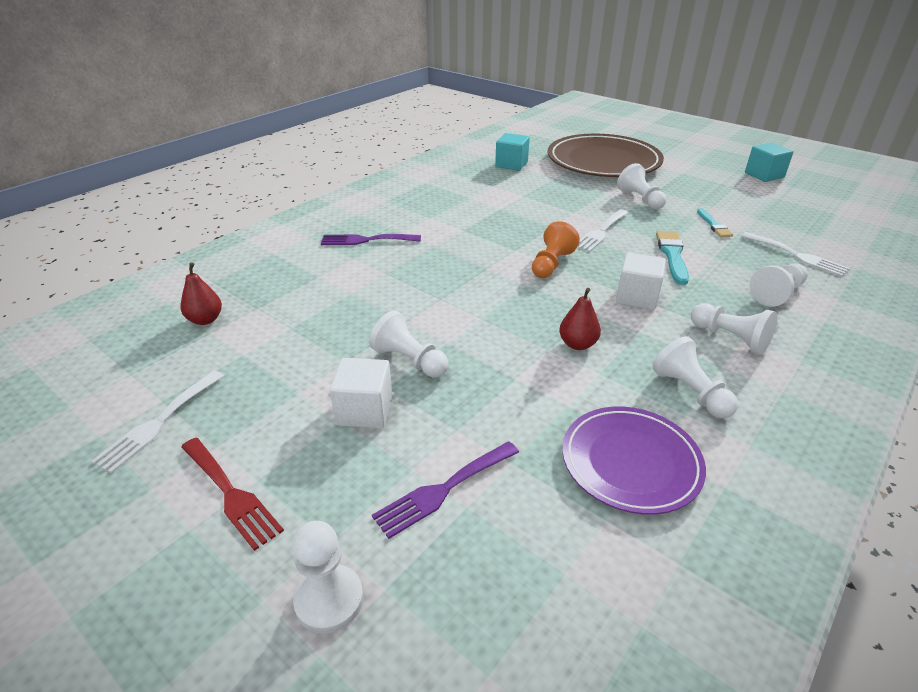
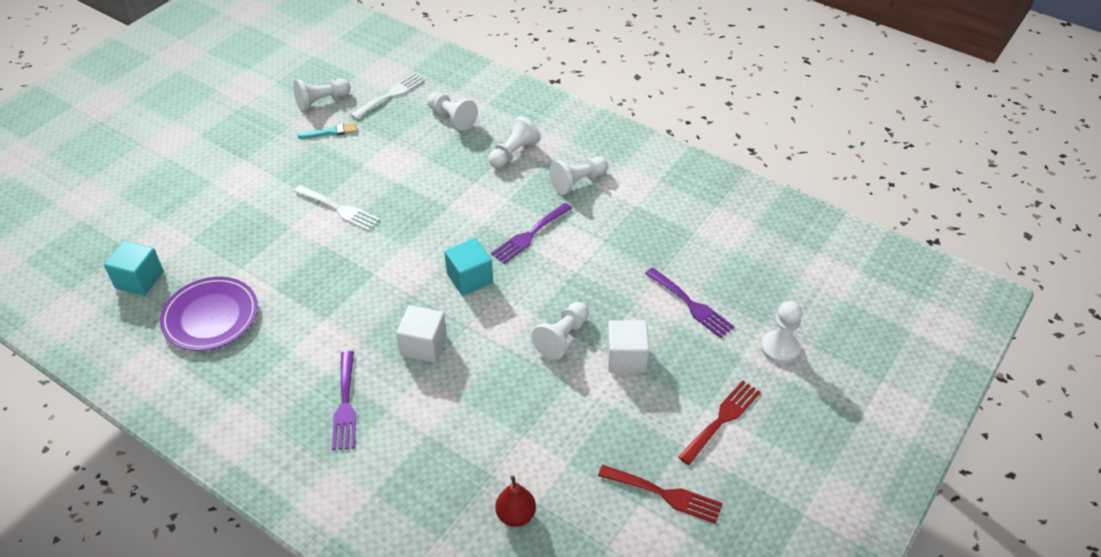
camera: 95 degrees left, 10 degrees up
white fork [91,370,224,474] -> red fork [598,465,723,524]
orange pawn [532,221,580,278] -> none
brown plate [547,134,664,177] -> none
red pear [559,288,601,350] -> purple fork [491,203,572,264]
purple plate [562,407,706,515] -> purple plate moved to [160,277,258,351]
white cube [616,252,666,310] -> white cube moved to [396,305,447,363]
white pawn [617,163,666,209] -> white pawn moved to [293,78,351,111]
turquoise brush [656,231,689,285] -> none
turquoise cube [745,143,794,182] -> turquoise cube moved to [444,238,493,296]

